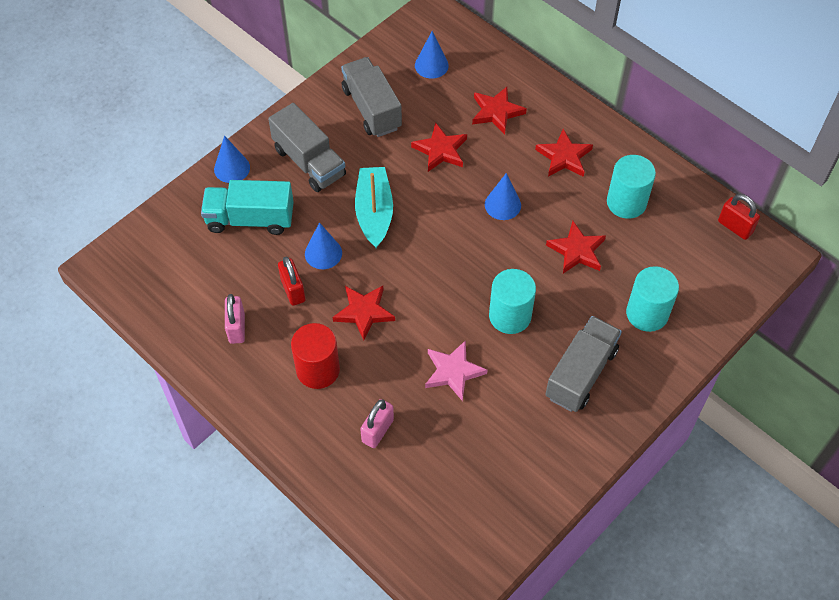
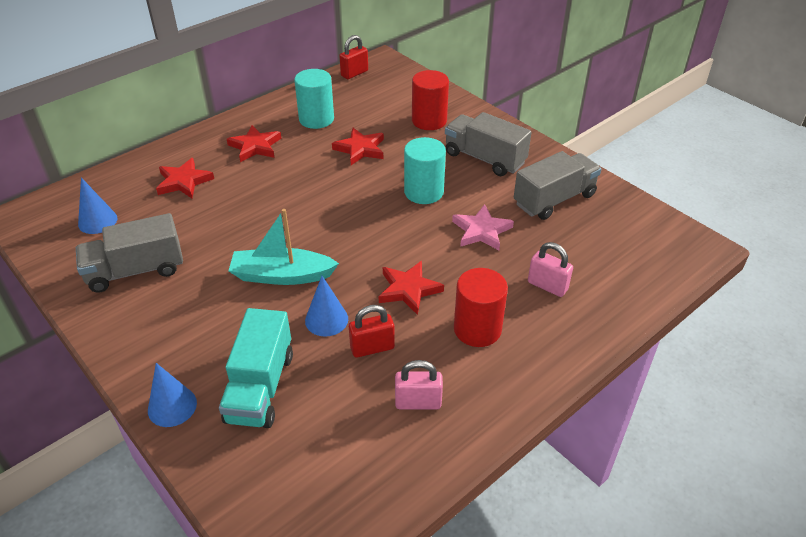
camera: 85 degrees left, 15 degrees down
grey truck [268,103,346,192] -> grey truck moved to [514,151,601,220]
red star [411,123,467,172] -> none
blue cone [485,173,521,220] -> none
turquoise cylinder [626,266,679,332] -> red cylinder [412,70,449,130]

